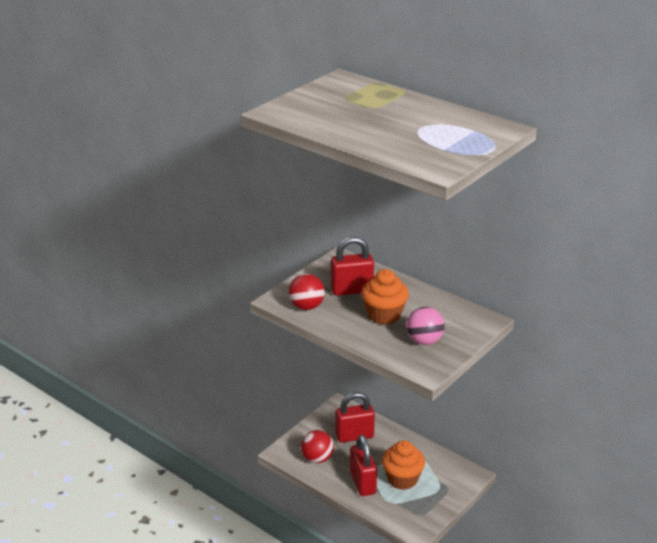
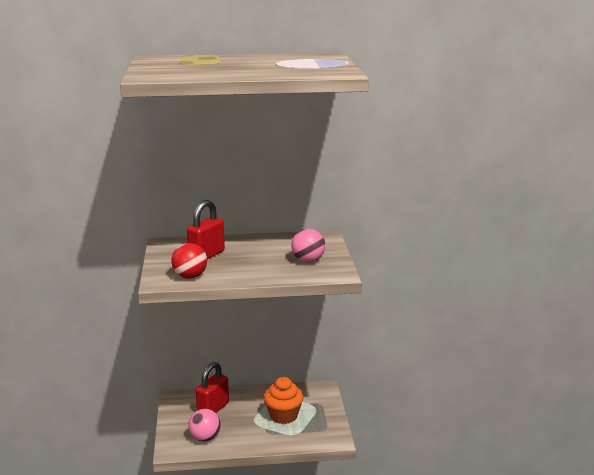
camera: 45 degrees left, 10 degrees down
red ball [301,430,334,463] -> pink ball [188,409,221,442]
red padlock [350,435,377,496] -> none
orange cupcake [361,269,409,325] -> none

